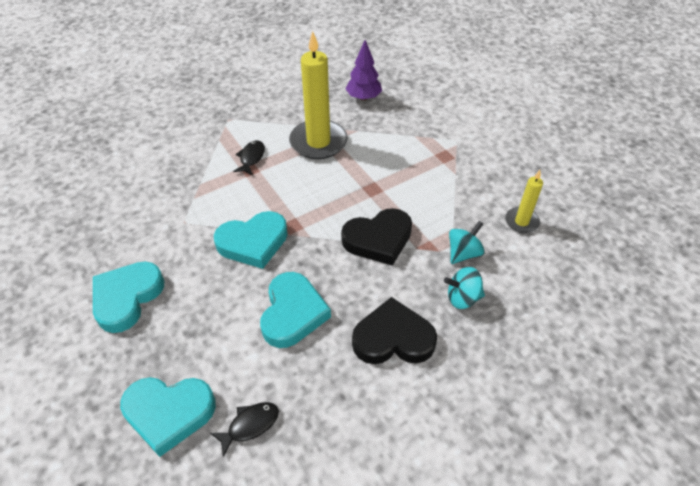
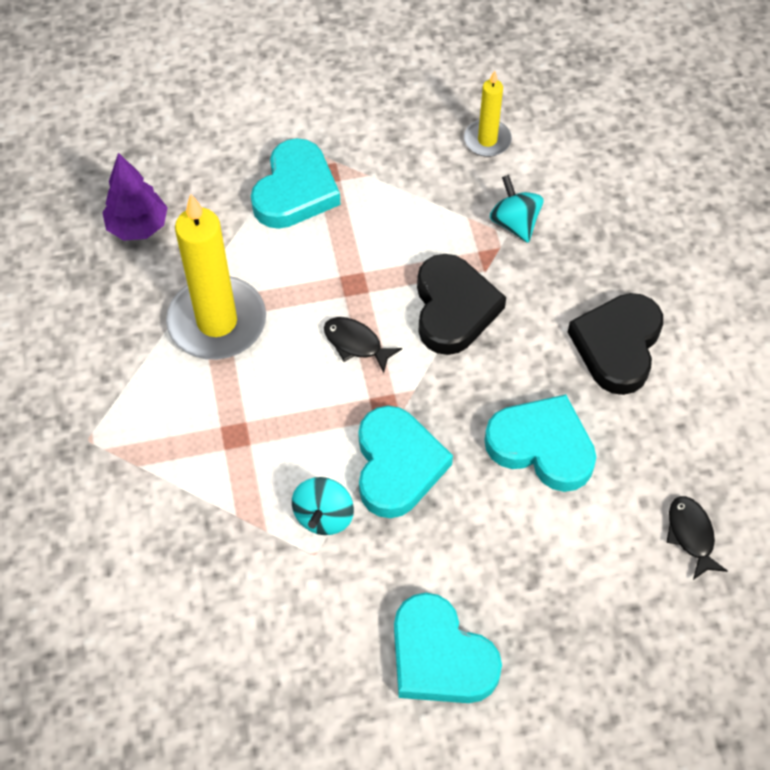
camera: 70 degrees left, 10 degrees up
turquoise heart [120,377,216,457] -> turquoise heart moved to [251,138,341,229]
black fish [233,140,265,175] -> black fish moved to [324,317,402,373]
turquoise spinning top [444,267,485,309] -> turquoise spinning top moved to [292,477,354,535]

